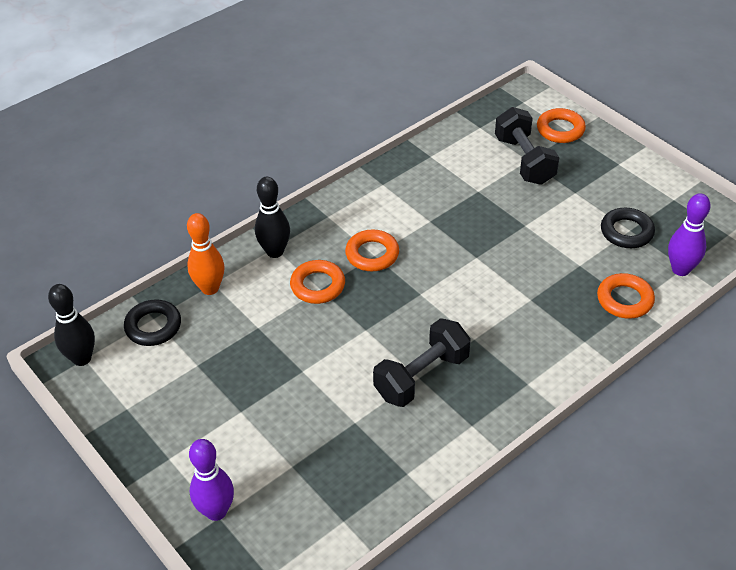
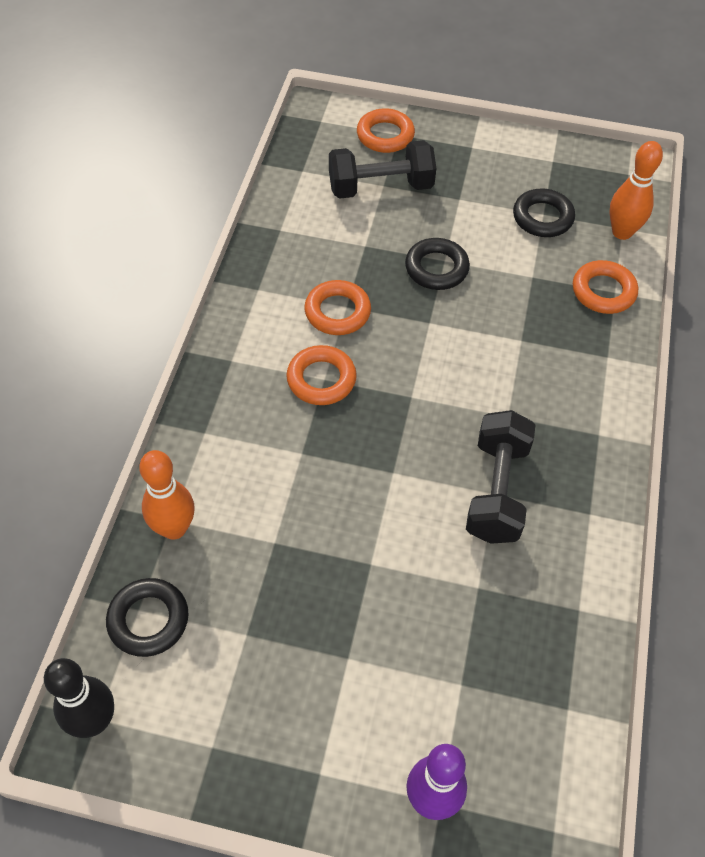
camera: 40 degrees left, 10 degrees up
black bowling pin [255,177,290,258] -> none
orange ring [290,260,345,304] -> orange ring moved to [304,280,371,335]
black dumbbell [495,107,560,185] -> black dumbbell turned 45 degrees counterclockwise [329,140,436,199]
purple bowling pin [668,193,711,276] -> orange bowling pin [609,141,663,240]
none -> black ring [405,238,470,290]

